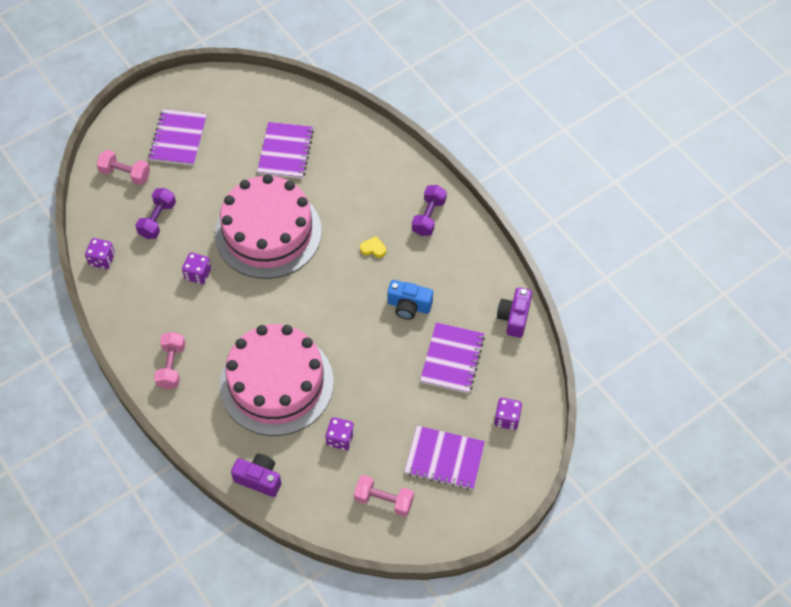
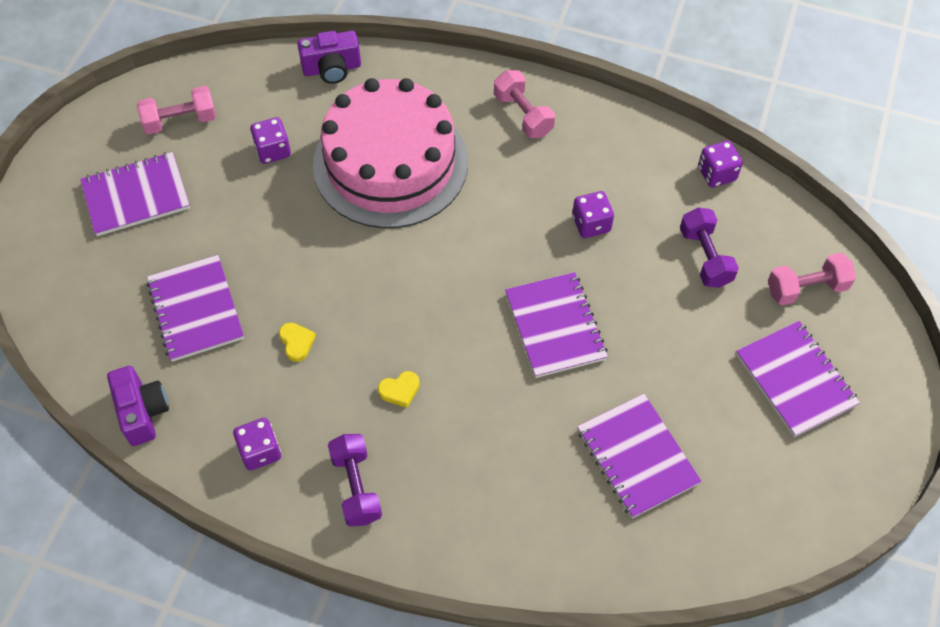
camera: 145 degrees right, 0 degrees up
pink cake [215,174,322,279] -> purple notebook [505,272,608,378]
blue camera [387,280,433,320] -> yellow heart [279,323,316,362]
purple dice [494,398,522,430] -> purple dice moved to [233,418,281,470]

